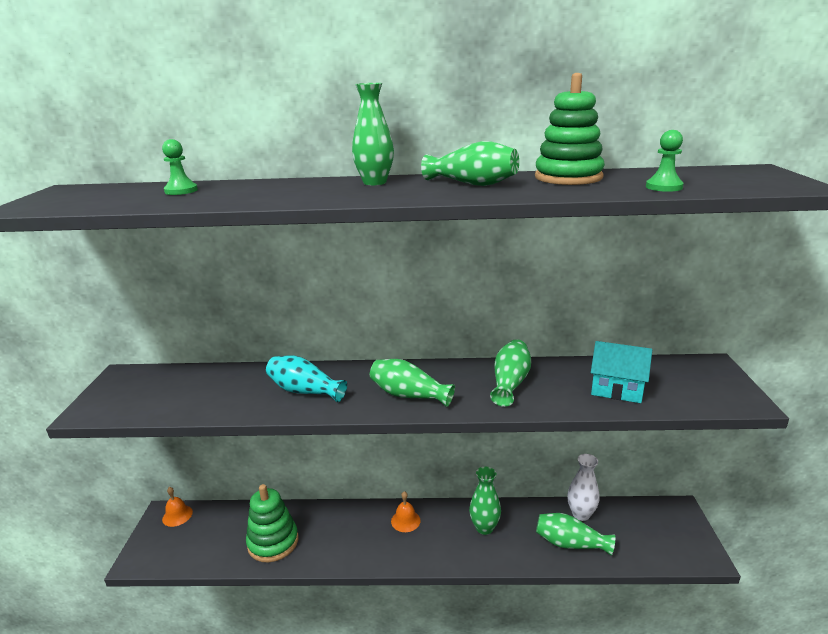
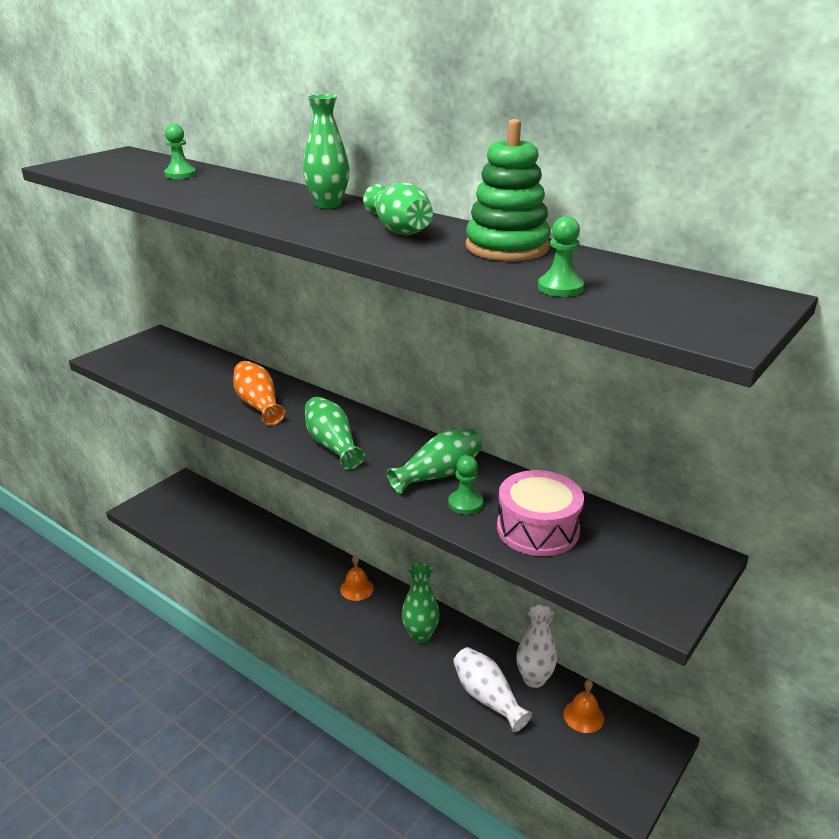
camera: 35 degrees right, 5 degrees up
orange bell [162,487,193,527] -> orange bell moved to [563,680,604,733]
green stacking toy [246,484,298,562] -> none
turquoise vase [266,355,347,402] -> orange vase [233,361,285,425]
green vase [536,513,615,556] -> white vase [453,647,532,732]
turquoise house [591,341,652,403] -> pink drum [497,470,584,556]
none -> green pawn [448,456,483,515]

